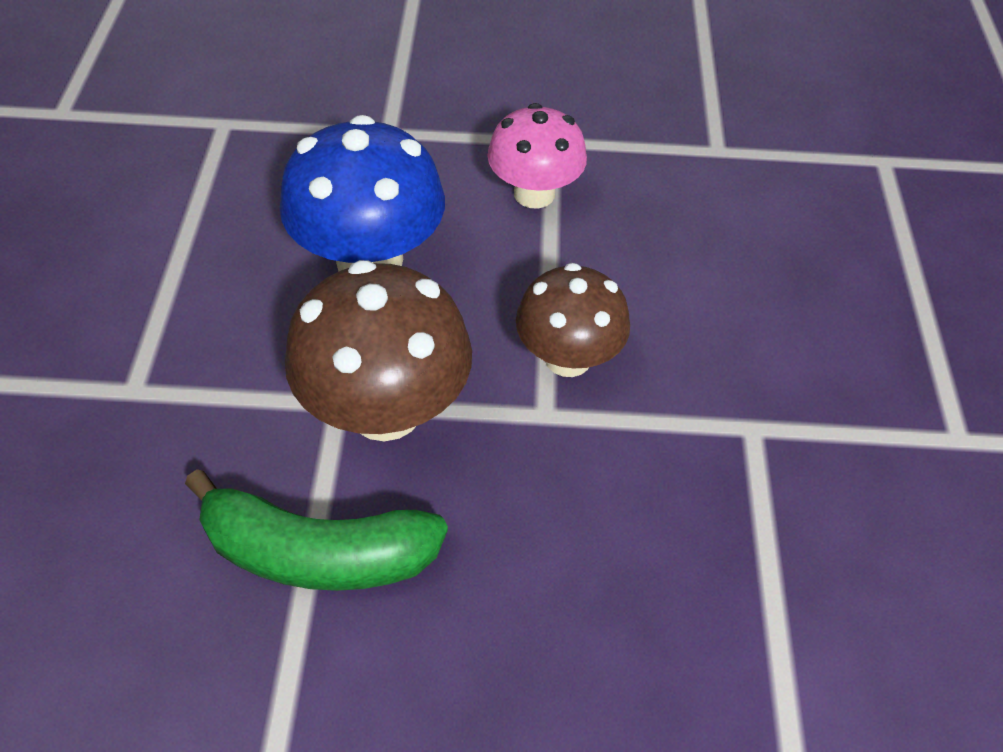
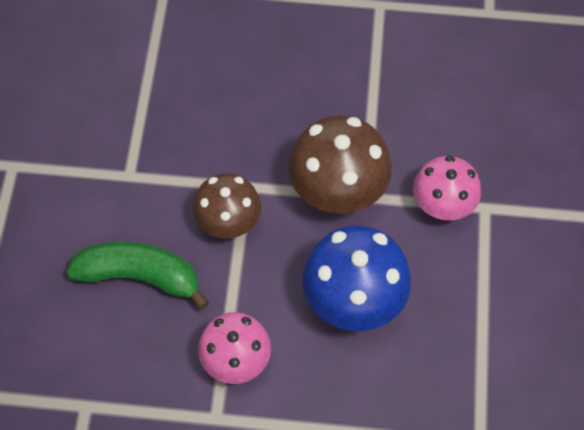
camera: 175 degrees left, 10 degrees up
green banana [185,469,448,591] -> green banana moved to [66,241,209,309]
none -> pink mushroom [413,156,481,220]

